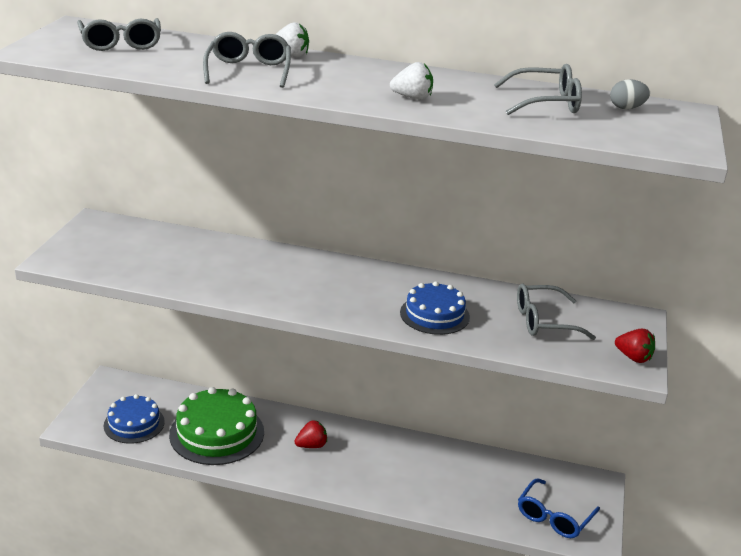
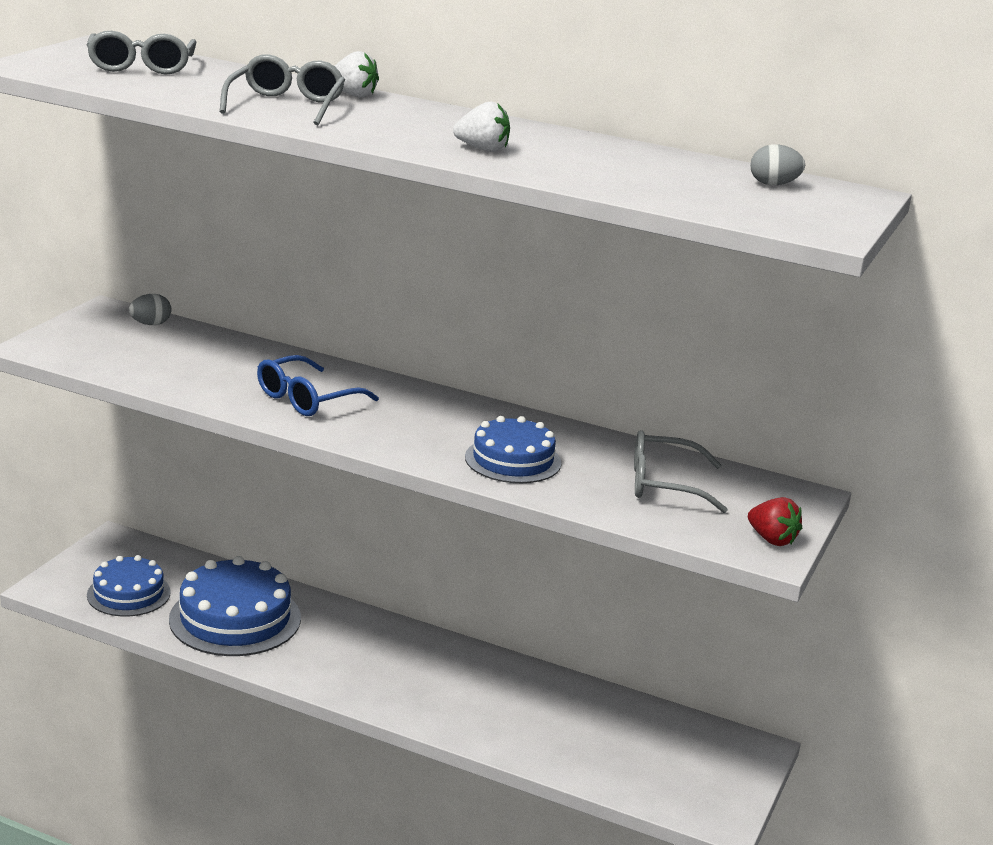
camera: 10 degrees right, 5 degrees down
green cake [169,387,264,465] -> blue cake [169,556,301,656]
red strawberry [294,420,327,448] -> none
grey glasses [494,64,582,115] -> none
blue glasses [518,478,600,538] -> blue glasses moved to [257,355,379,416]
none -> grey egg [129,294,171,325]

